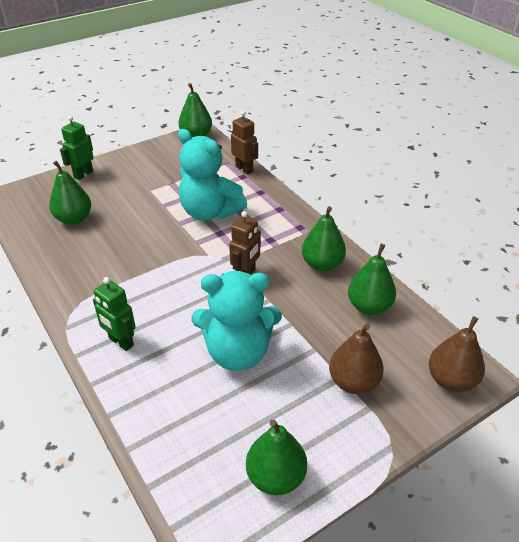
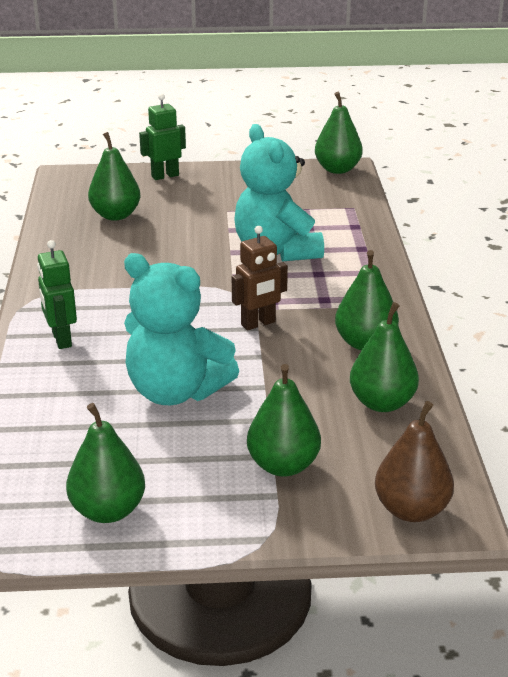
camera: 30 degrees right, 10 degrees down
brown robot [231,111,258,174] -> none
brown pear [329,324,384,394] -> green pear [247,364,321,477]

